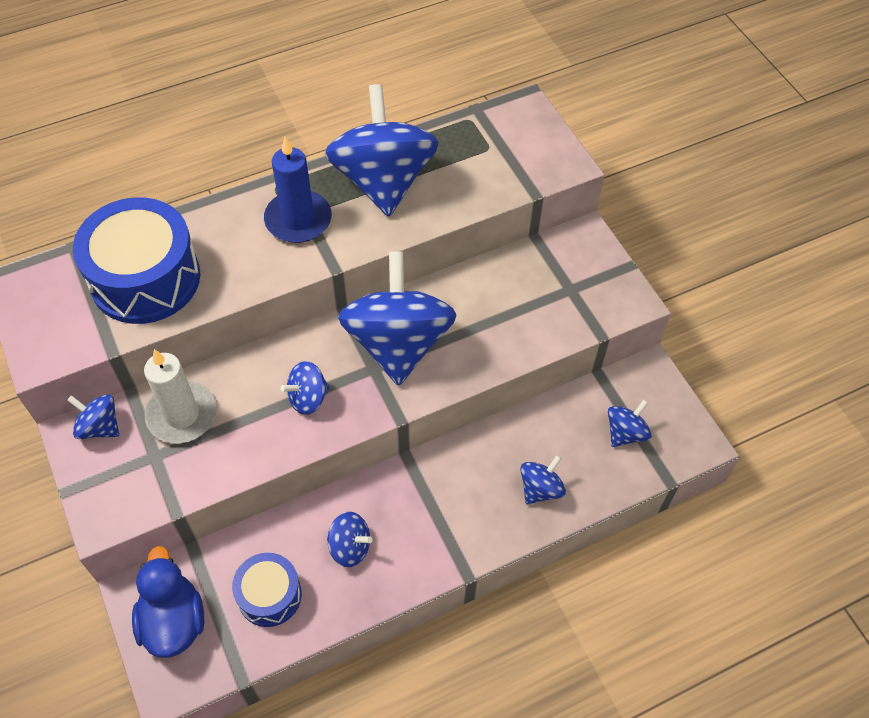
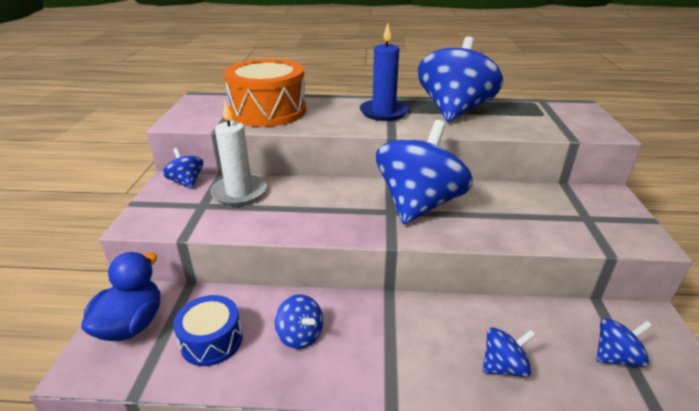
camera: 30 degrees right, 25 degrees down
blue drum [73,197,201,324] -> orange drum [224,59,306,127]
blue spinning top [281,361,330,415] -> none

